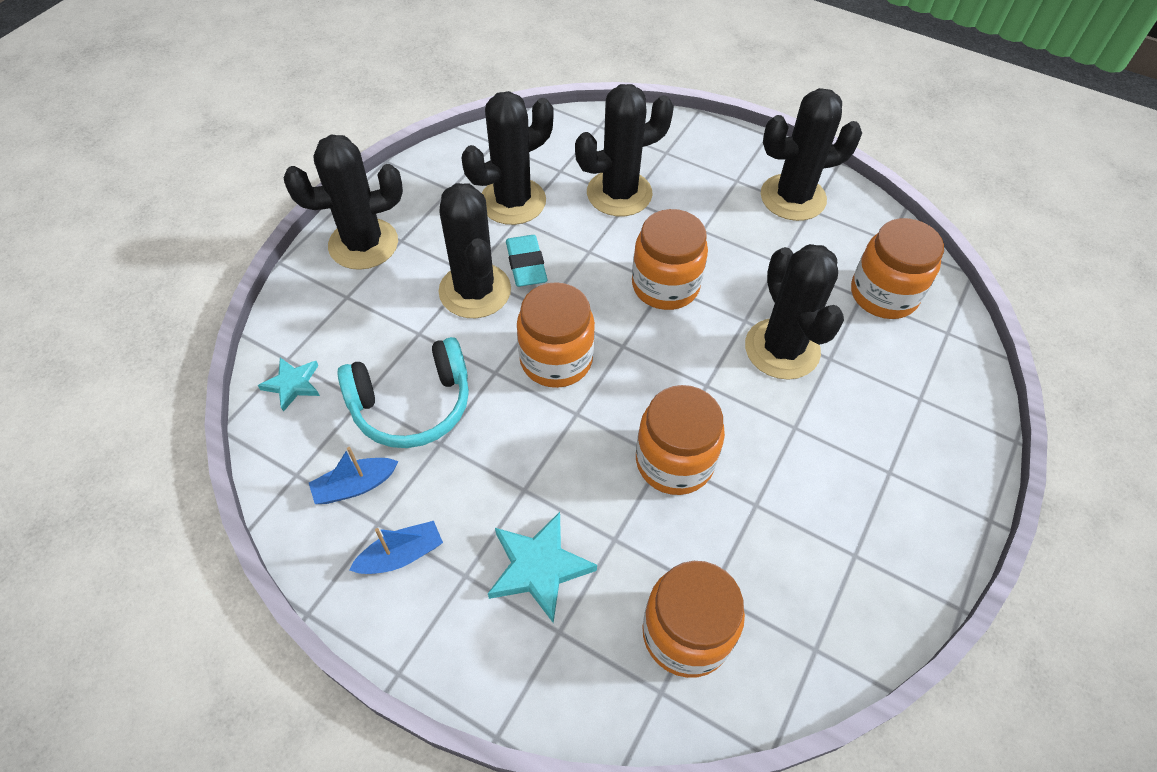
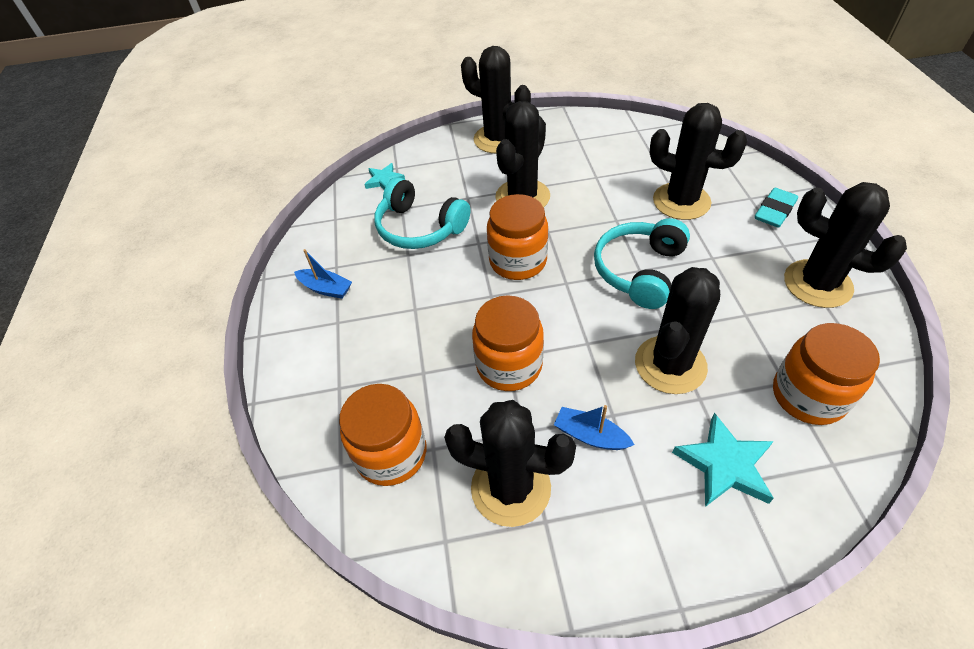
camera: 55 degrees right, 5 degrees down
blue boat [309,447,398,504] -> blue boat moved to [554,405,635,450]
black cactus [461,91,554,225] -> black cactus moved to [444,400,576,527]
turquoise star [488,512,597,624] -> turquoise star moved to [672,413,774,507]
turquoise eraser [506,235,548,287] -> turquoise eraser moved to [755,188,798,228]
orange jar [632,209,708,310] -> turquoise headphones [594,218,690,309]

